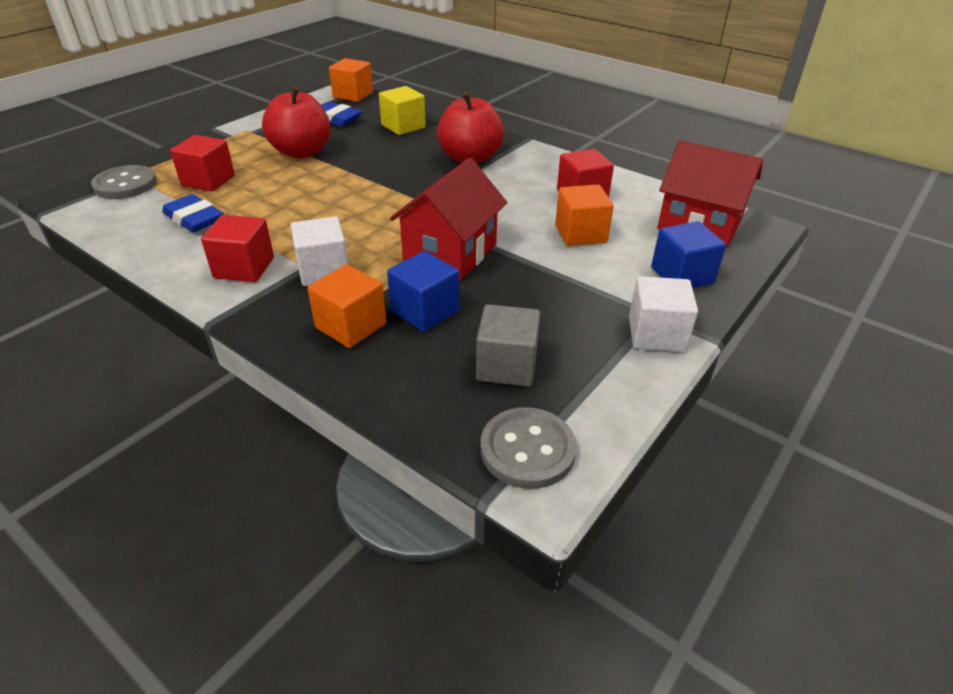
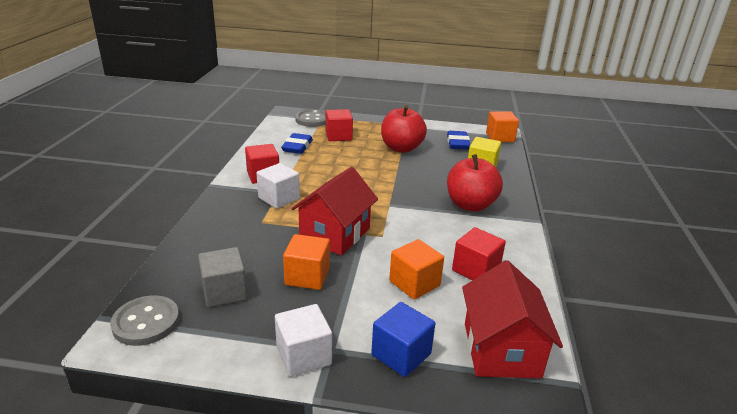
camera: 60 degrees right, 10 degrees down
orange cube [307,264,386,348] -> orange cube moved to [283,234,330,290]
blue cube [387,251,460,332] -> none
red house [390,158,507,280] -> red house turned 60 degrees counterclockwise [291,167,378,255]

